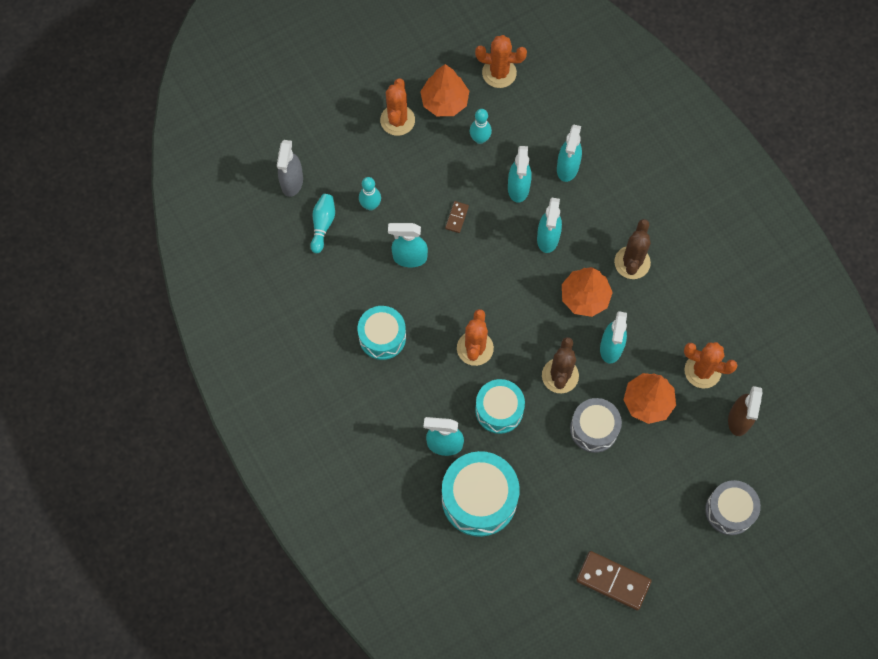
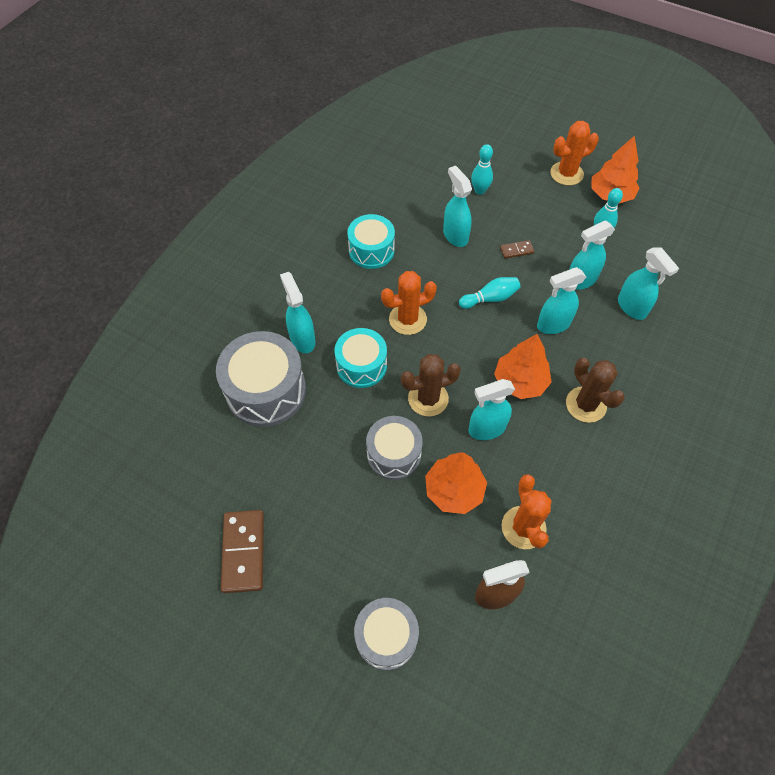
camera: 60 degrees right, 10 degrees down
grey spray bottle [277,140,303,197] -> none
turquoise bowling pin [310,194,335,253] -> turquoise bowling pin moved to [459,277,521,309]
turquoise drum [442,451,520,537] -> grey drum [216,331,306,427]
orange cactus [475,35,527,88] -> none
turquoise spray bottle [557,124,582,182] -> turquoise spray bottle turned 105 degrees counterclockwise [618,247,679,320]
brown cactus [614,219,651,279] -> brown cactus turned 75 degrees clockwise [566,358,625,423]

